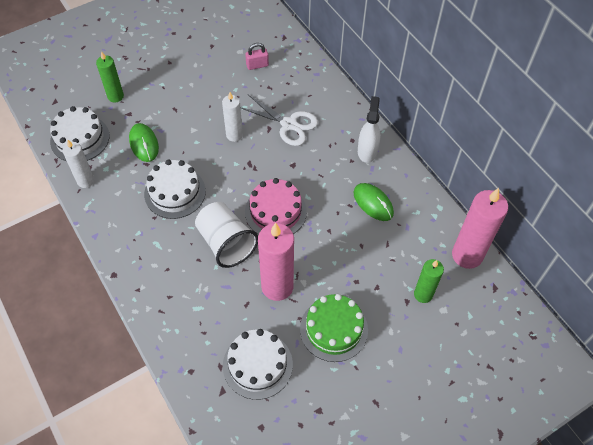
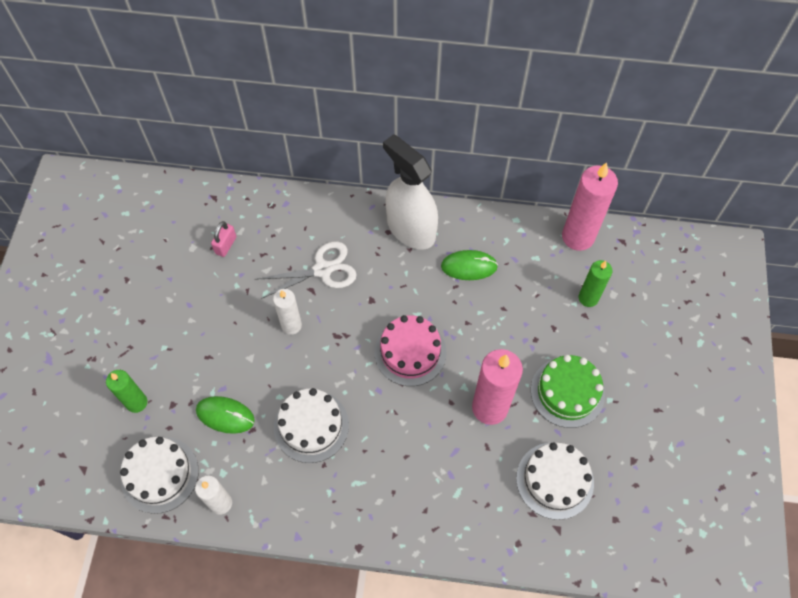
camera: 50 degrees left, 5 degrees up
white cup [195,202,258,268] -> none
white spray bottle [358,96,380,163] -> white spray bottle [383,134,438,250], size x1.65

